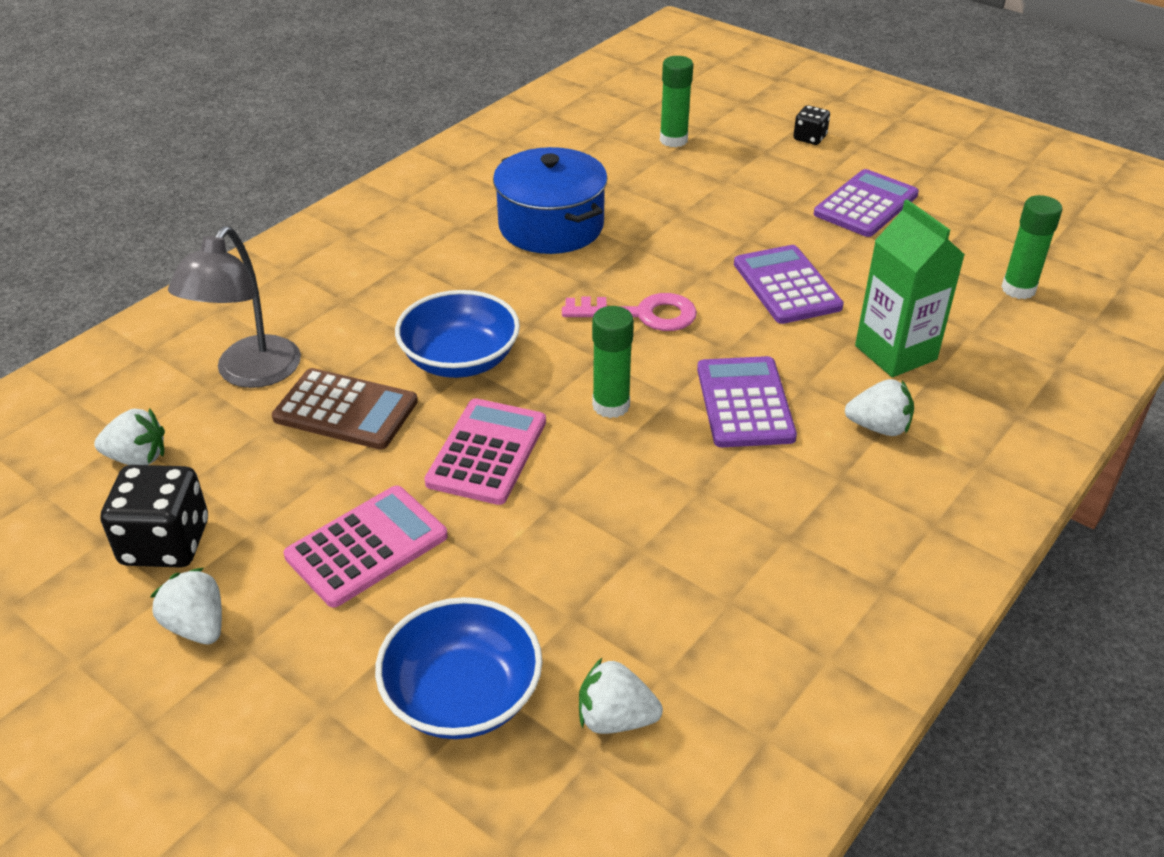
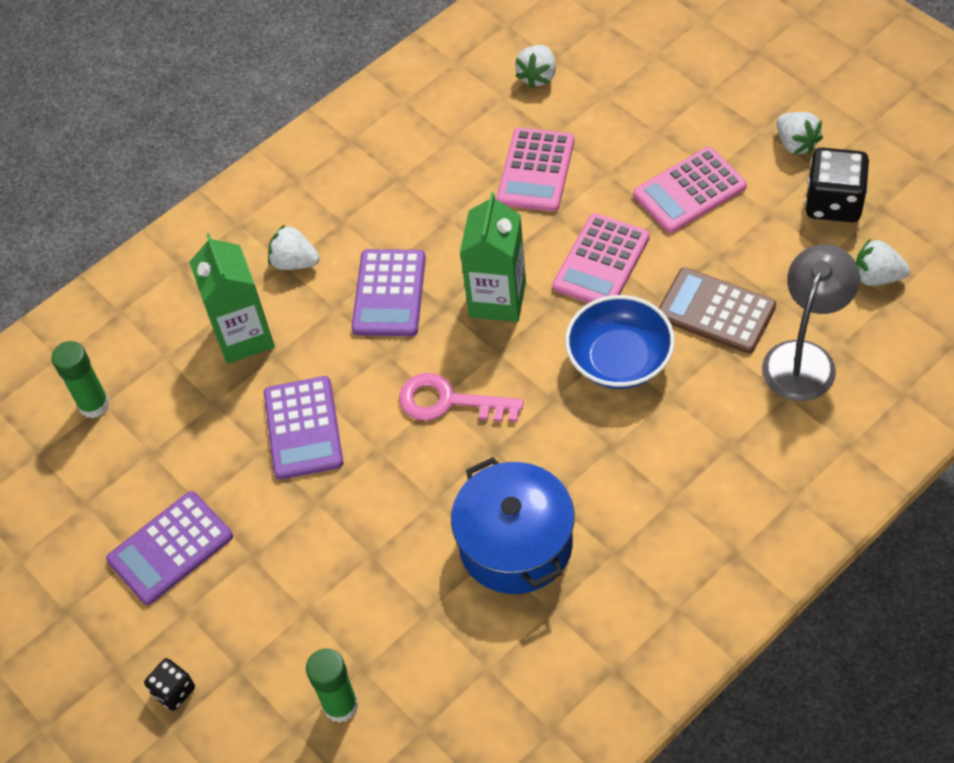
camera: 165 degrees left, 15 degrees up
blue bowl [375,597,542,739] -> none
white strawberry [579,658,663,734] -> white strawberry turned 90 degrees clockwise [515,45,556,88]
green glue stick [592,306,634,418] -> green carton [460,192,526,322]
none -> pink calculator [497,128,574,212]

